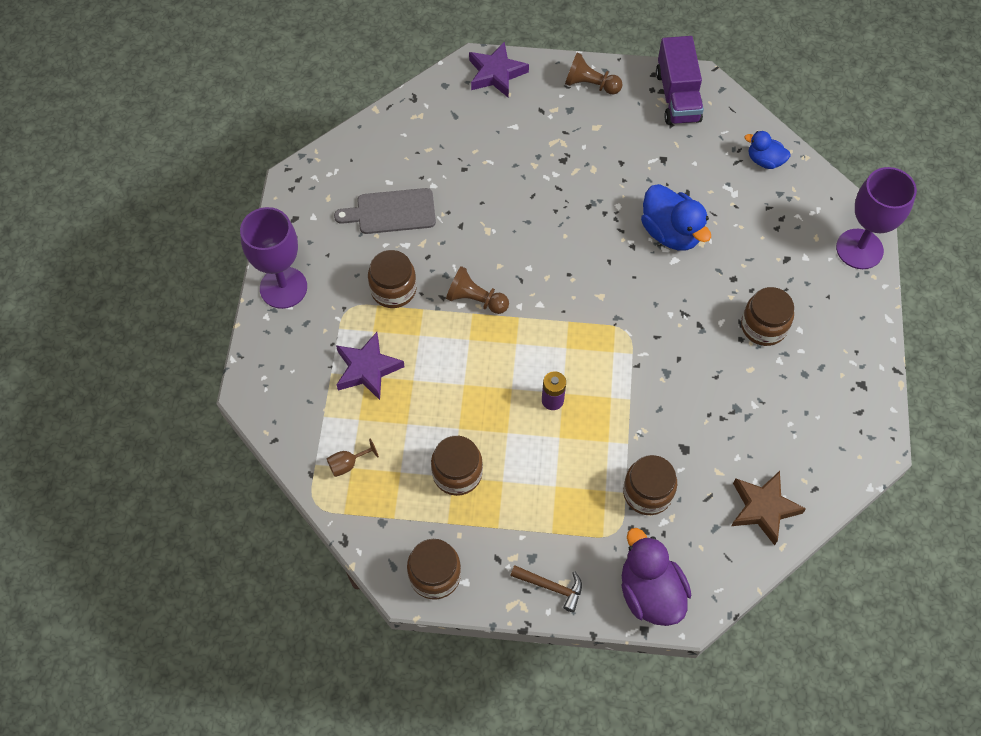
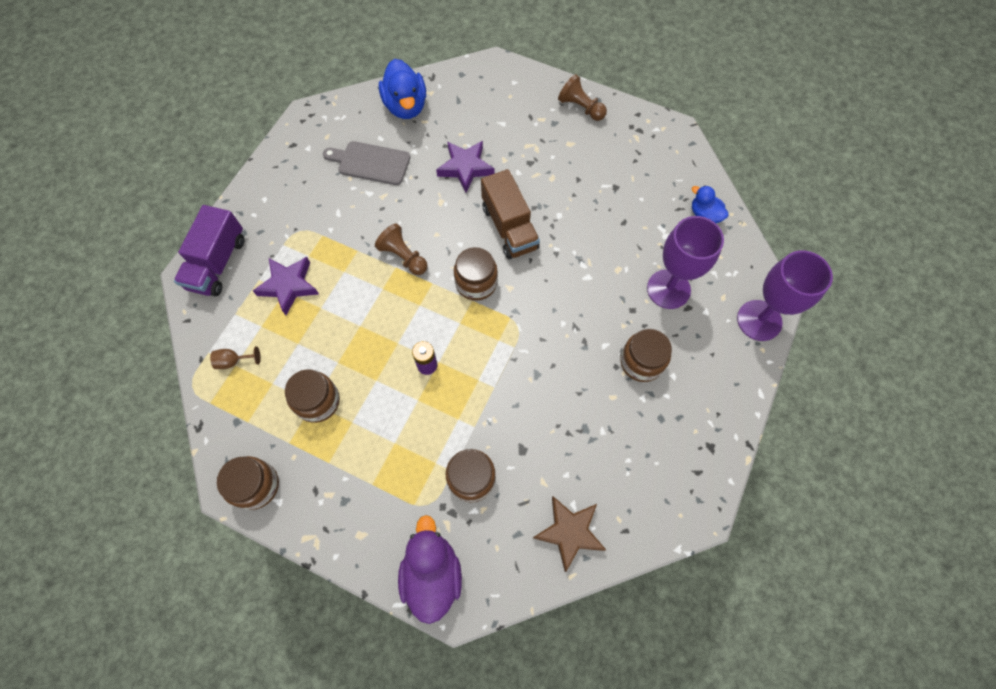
camera: 20 degrees right, 5 degrees up
purple goblet [240,207,307,309] -> purple goblet moved to [647,216,724,309]
brown jar [368,250,417,308] -> brown jar moved to [454,247,498,301]
purple star [469,41,529,98] -> purple star moved to [436,141,494,192]
brown hammer [510,565,582,612] -> none
blue duck [641,184,711,250] -> blue duck moved to [379,59,426,119]
purple truck [656,36,704,125] -> purple truck moved to [174,205,245,296]
none -> brown truck [481,169,540,259]

